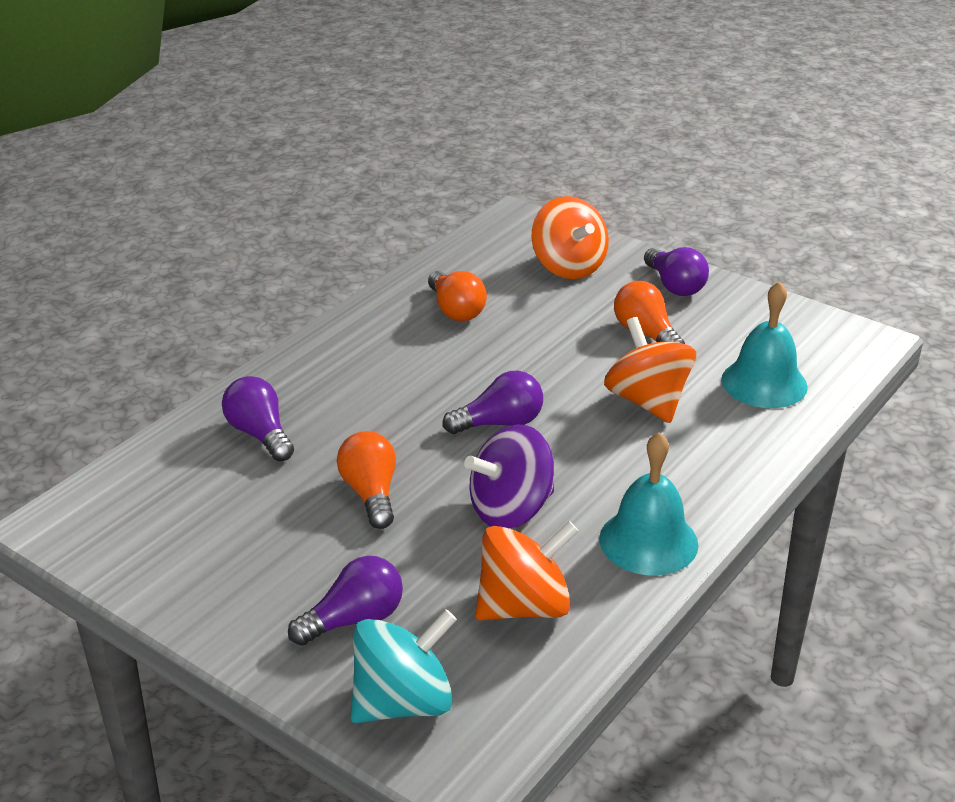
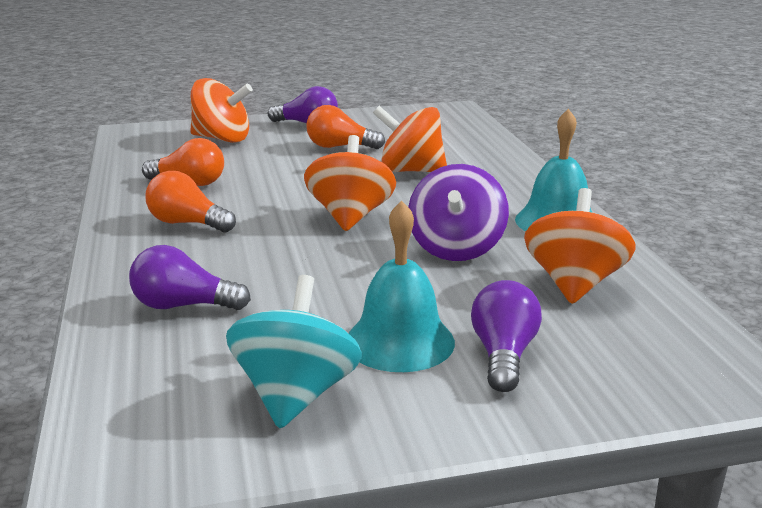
camera: 50 degrees left, 10 degrees down
orange light bulb [337,431,396,529] -> orange light bulb moved to [146,171,236,232]
turquoise spinning top [351,609,457,723] -> turquoise spinning top moved to [226,275,362,429]
purple light bulb [442,371,543,434] -> orange spinning top [304,135,396,231]
turquoise bell [721,281,808,408] -> turquoise bell moved to [349,200,455,372]

